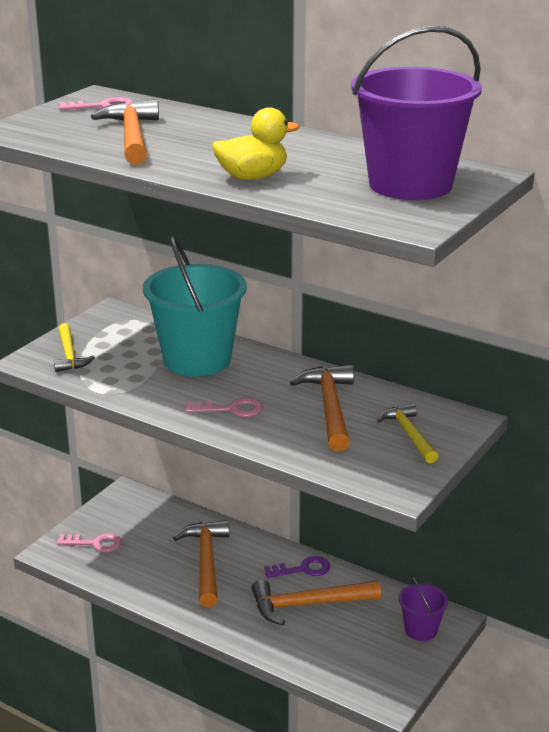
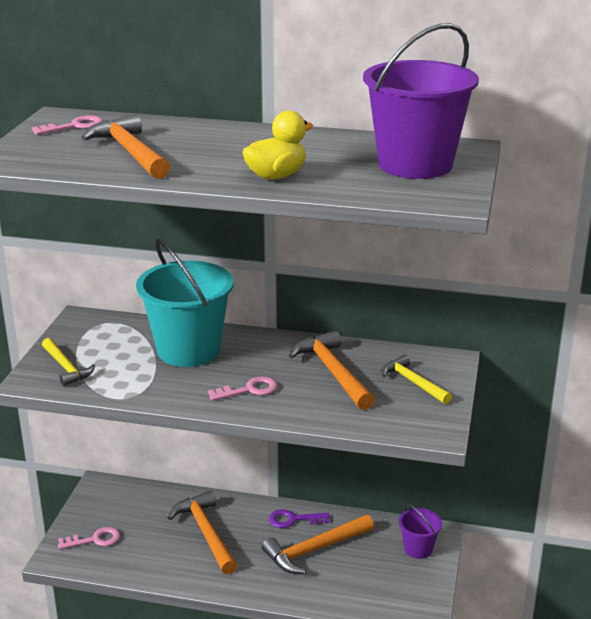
camera: 20 degrees left, 0 degrees up
purple key [264,556,331,578] -> purple key turned 150 degrees counterclockwise [269,509,329,528]

